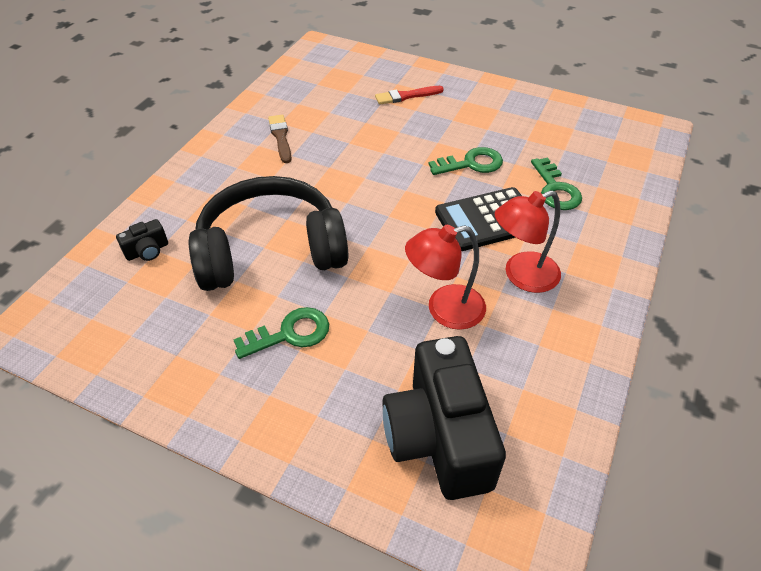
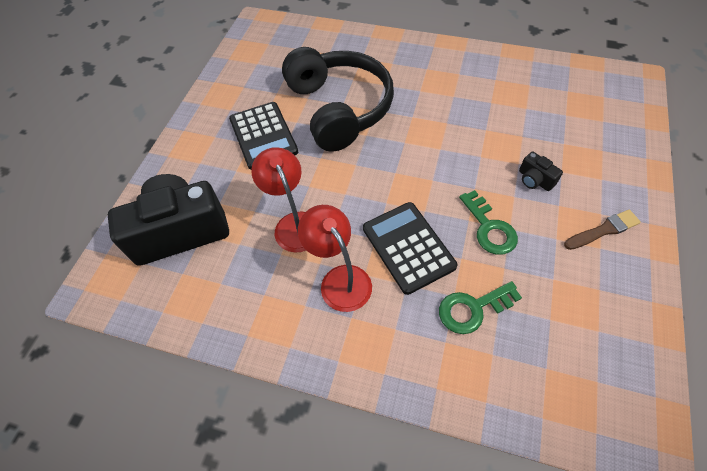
camera: 85 degrees right, 10 degrees up
black camera [116,219,168,261] -> black camera moved to [519,152,563,191]
green key [233,307,329,359] -> black calculator [229,102,298,170]
brown brush [268,115,292,163] -> brown brush moved to [564,210,641,250]
red brush [375,86,444,105] -> none

